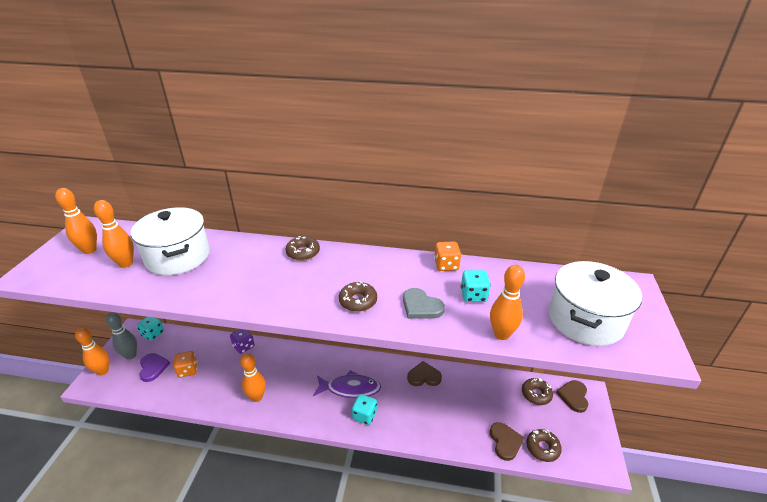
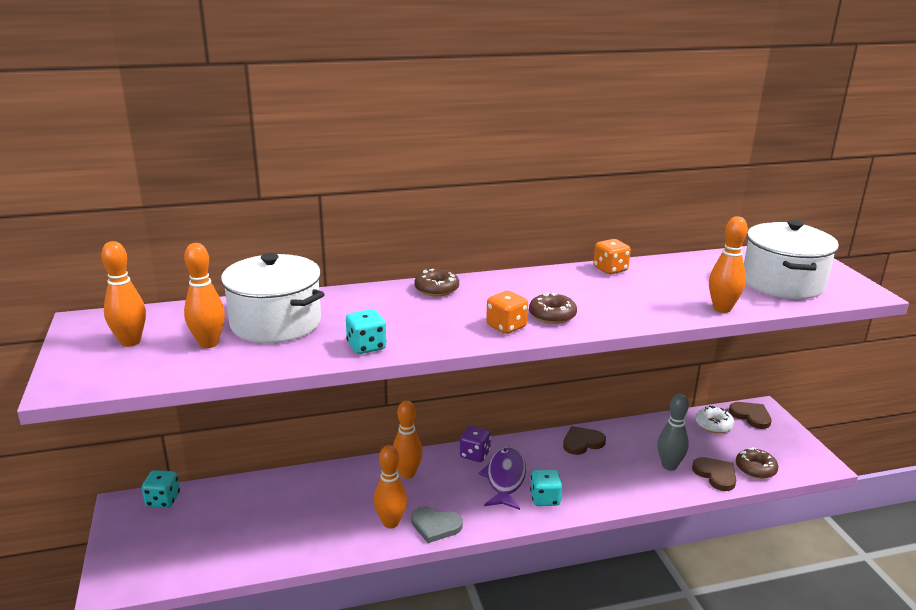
camera: 25 degrees left, 10 degrees down
orange bowling pin [75,327,109,376] -> orange bowling pin moved to [393,400,423,479]
grey bowling pin [106,312,137,360] -> grey bowling pin moved to [658,394,689,470]
purple heart [139,353,170,382] -> none
orange dice [174,351,198,378] -> orange dice moved to [486,291,528,334]
purple dice [230,329,255,354] -> purple dice moved to [460,426,491,462]
purple fish [313,370,381,398] -> purple fish turned 60 degrees counterclockwise [478,447,526,510]
grey heart [403,288,445,319] -> grey heart moved to [411,506,463,543]
turquoise dice [461,270,491,302] -> turquoise dice moved to [346,309,386,354]
brown donut [522,378,553,405] -> white donut [696,405,734,433]
brown heart [556,380,588,413] -> brown heart turned 150 degrees clockwise [729,402,772,429]

